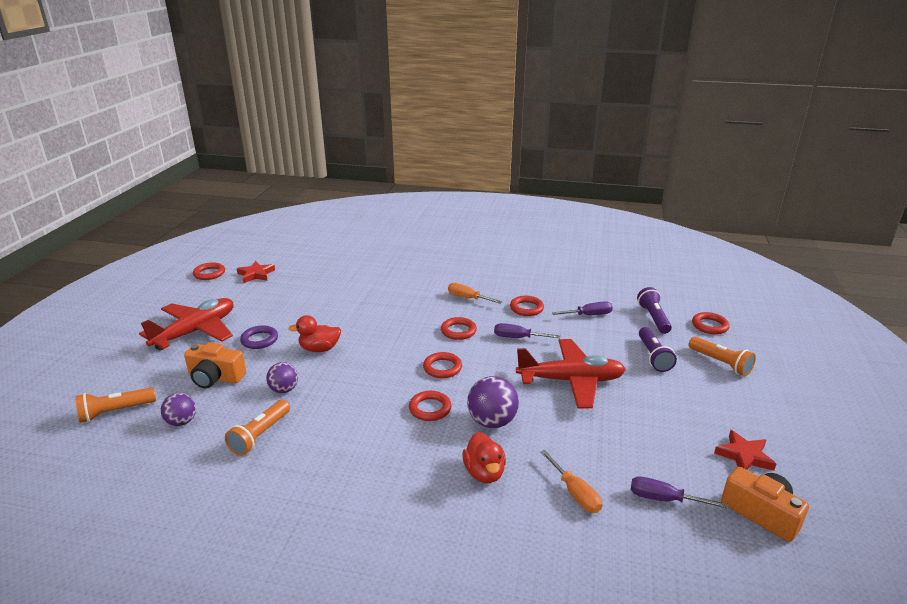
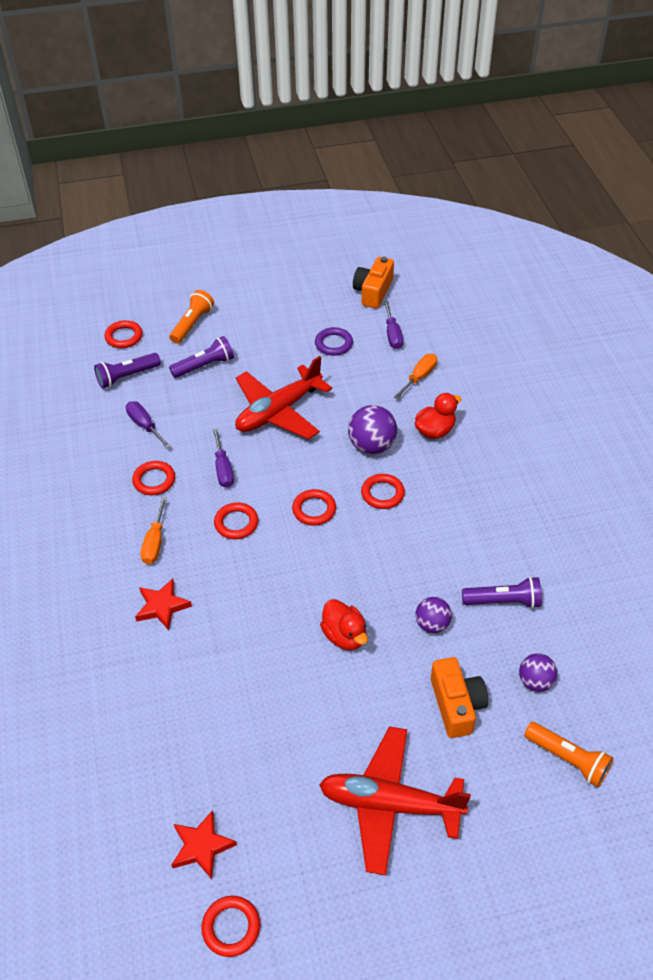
camera: 115 degrees left, 20 degrees up
orange flashlight [225,400,290,456] -> purple flashlight [462,577,542,609]
purple ring [240,325,278,349] -> purple ring moved to [315,327,353,356]
red plane [516,339,626,408] -> red plane turned 105 degrees counterclockwise [235,356,332,439]
red star [714,430,776,471] -> red star moved to [135,579,192,630]

